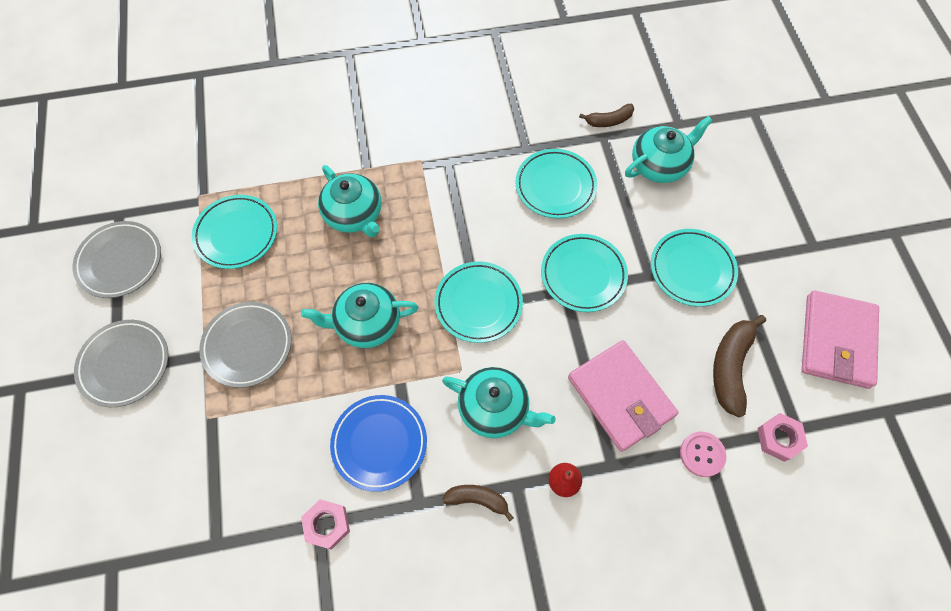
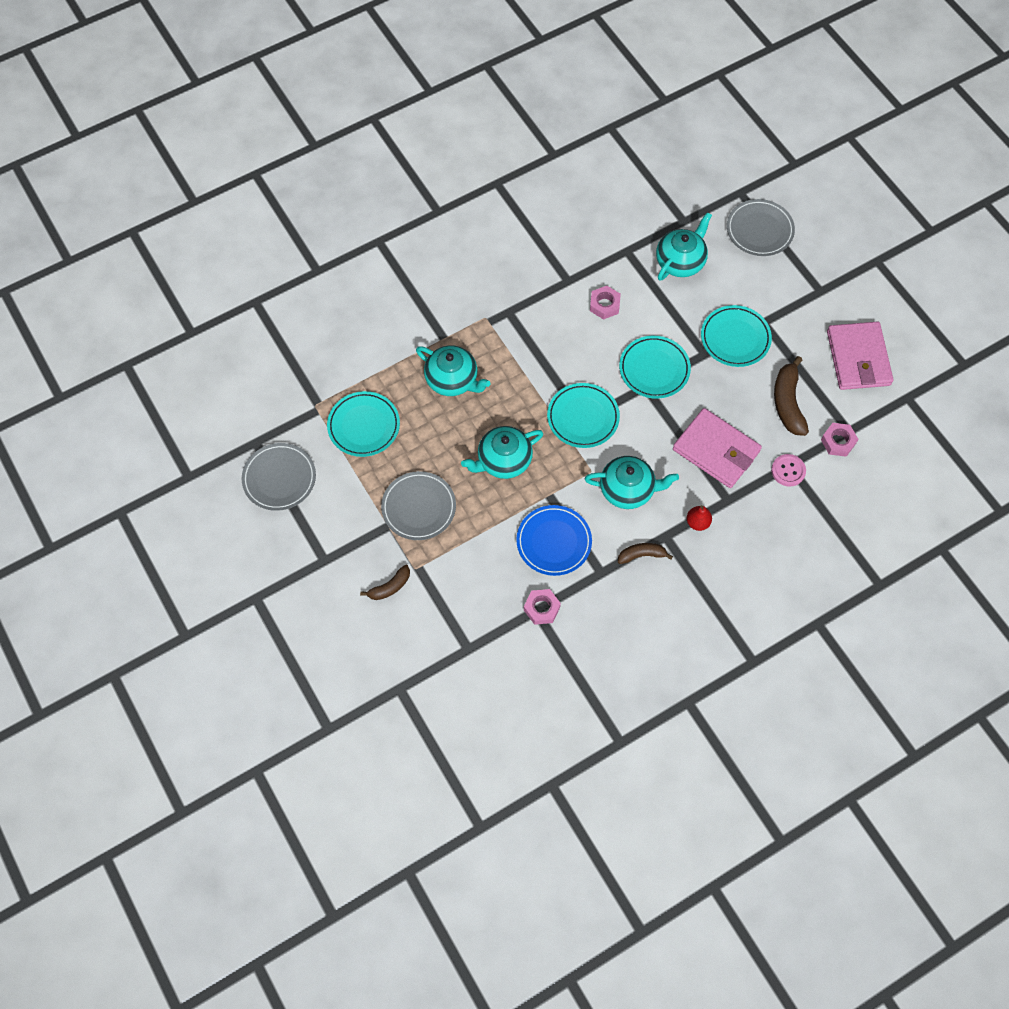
camera: 20 degrees left, 0 degrees up
grey plate [74,320,168,407] -> grey plate moved to [727,199,795,256]
turquoise plate [515,149,597,218] -> pink nut [590,286,621,320]
brown banana [579,104,634,127] -> brown banana moved to [360,565,410,600]

